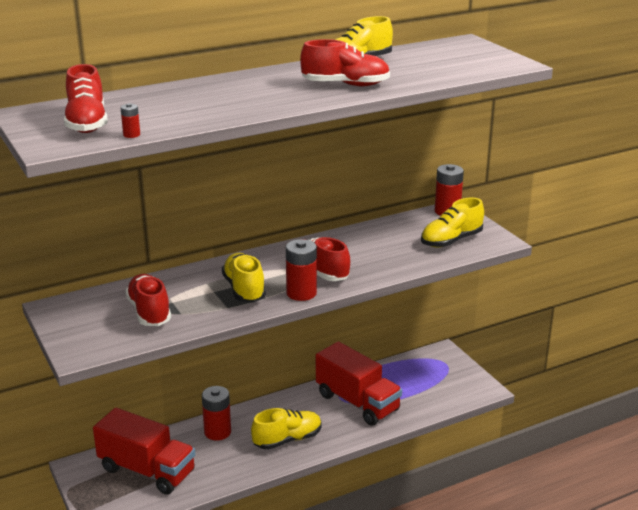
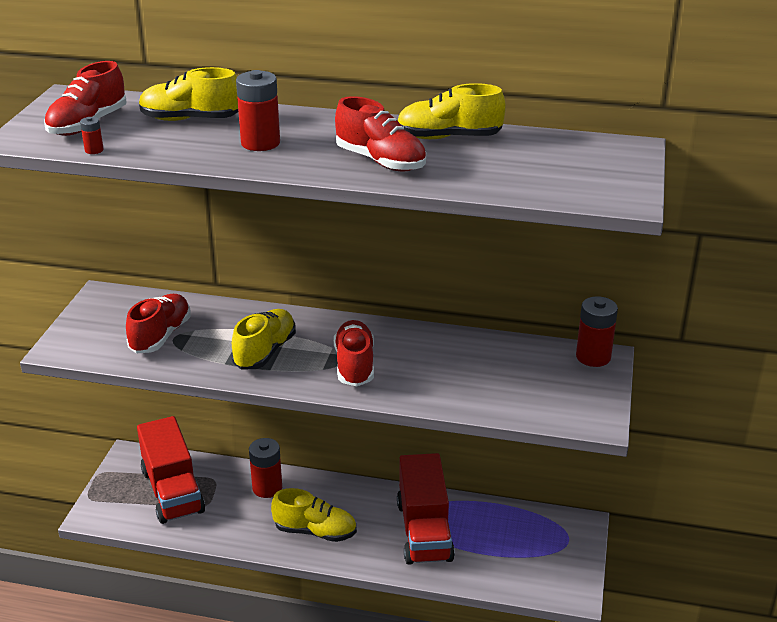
camera: 40 degrees right, 5 degrees up
red battery [286,239,317,301] -> red battery moved to [236,70,280,151]
yellow shoe [421,198,484,248] -> yellow shoe moved to [139,67,238,121]

